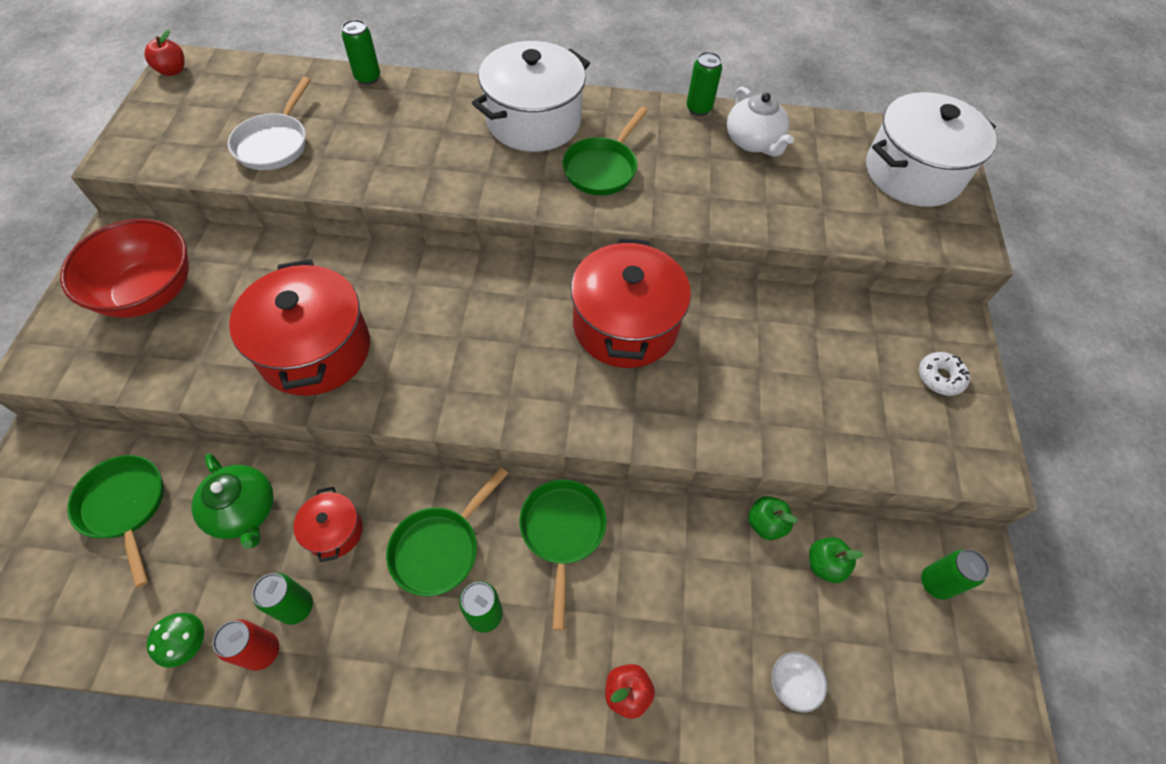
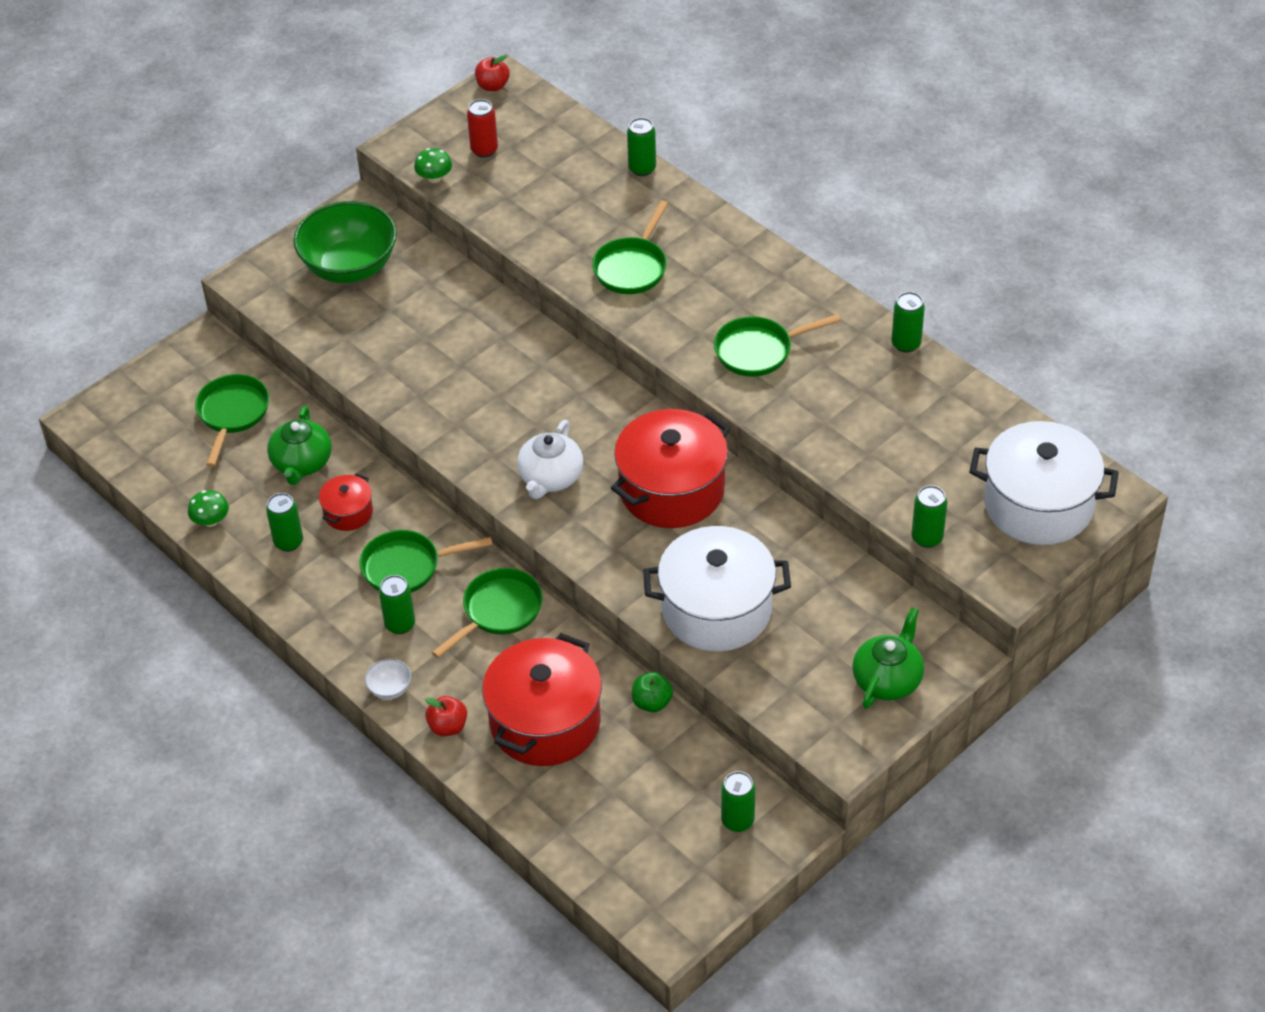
camera: 45 degrees right, 10 degrees down
red bowl [60,219,189,318] -> green bowl [293,201,397,283]
red can [213,619,279,671] -> red can moved to [467,99,498,158]
white pan [228,77,311,170] -> none
red pot [229,259,370,396] -> red pot moved to [482,633,602,766]
white pot [472,41,590,152] -> white pot moved to [643,526,791,652]
white teapot [727,86,794,156] -> white teapot moved to [517,420,583,499]
white bowl [771,652,827,712] -> white bowl moved to [365,659,411,700]
green apple [809,537,864,583] -> none
white donut [919,352,970,396] -> green teapot [852,608,924,709]
none -> green mushroom [414,148,452,183]
none -> green pan [592,200,668,294]
none -> green can [911,485,947,548]

